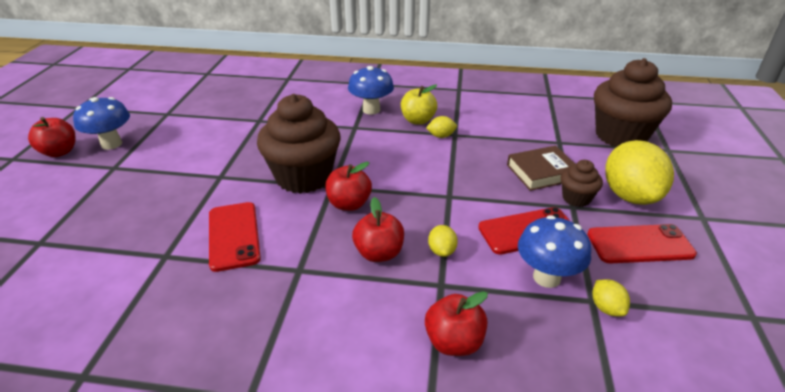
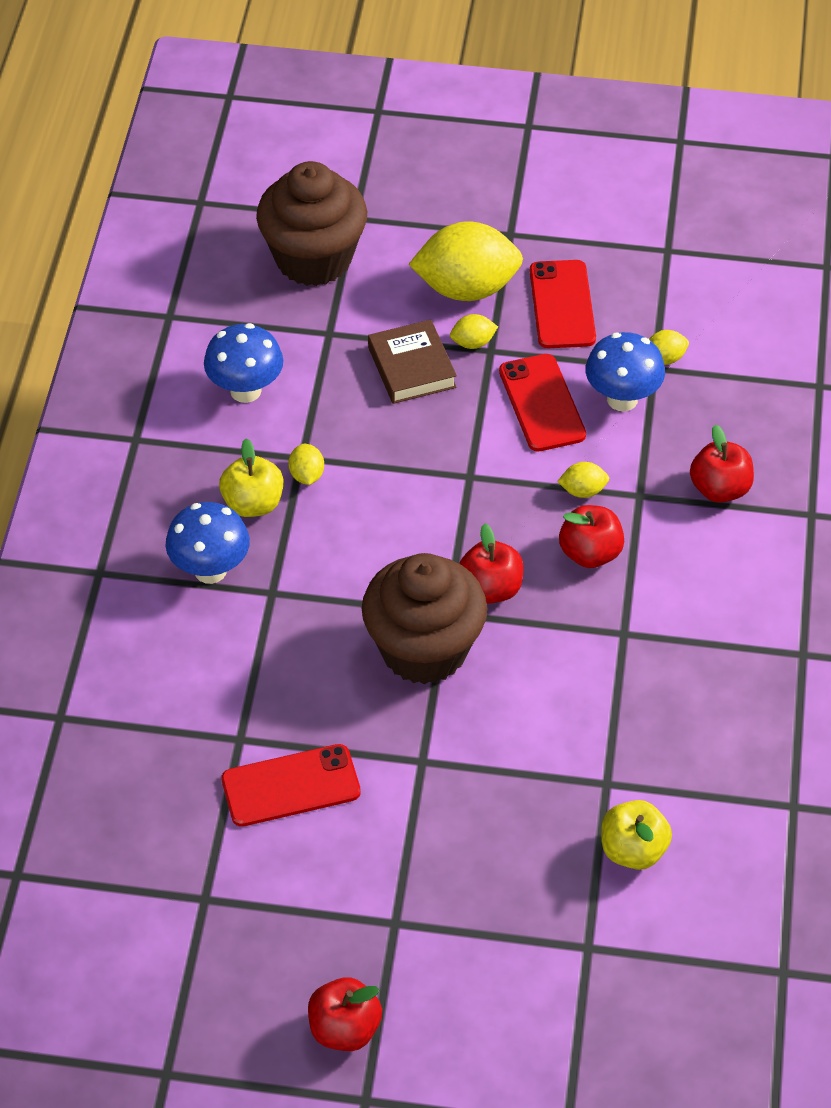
camera: 90 degrees left, 15 degrees up
blue mushroom [73,97,130,150] -> blue mushroom moved to [204,323,283,403]
red phone [209,202,261,272] -> red phone moved to [221,744,361,827]
brown cupcake [561,160,603,207] -> yellow lemon [450,314,498,349]
none -> yellow apple [601,800,672,870]

